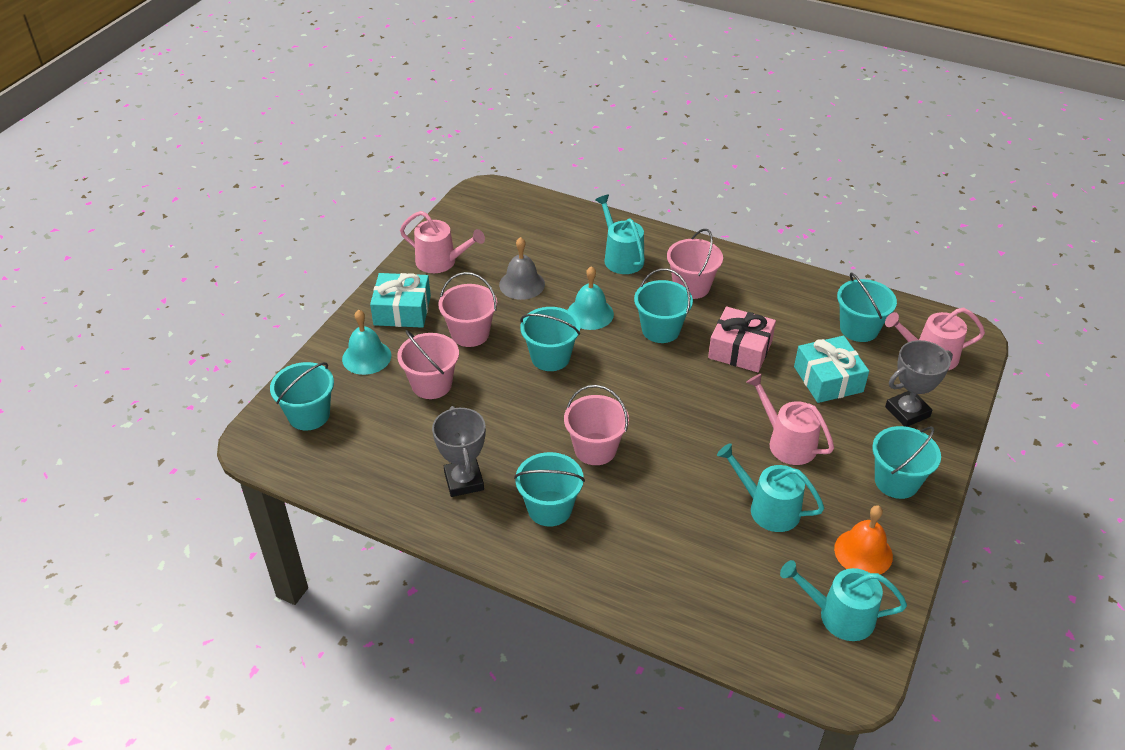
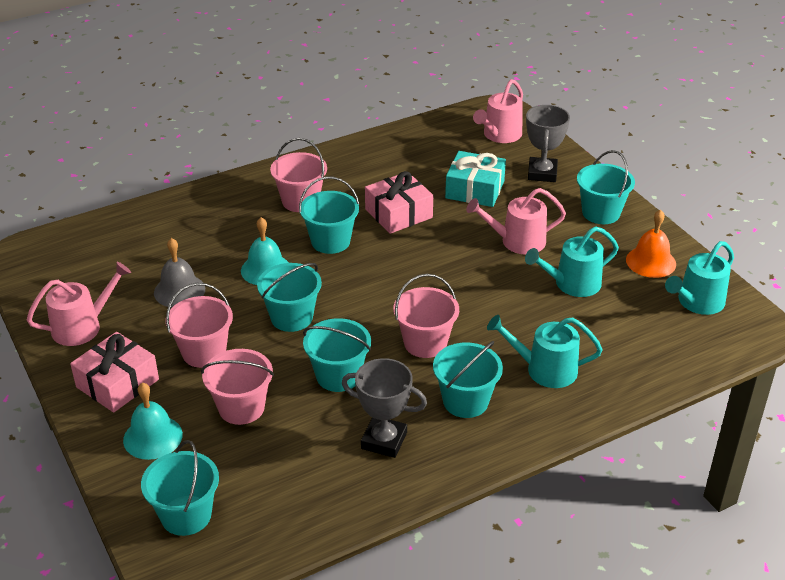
camera: 55 degrees left, 5 degrees down
turquoise gift [370,273,431,328] -> pink gift [70,332,159,413]
turquoise watering can [595,194,645,274] -> turquoise watering can moved to [487,315,603,388]
turquoise bucket [837,272,897,342] -> turquoise bucket moved to [303,318,371,392]

